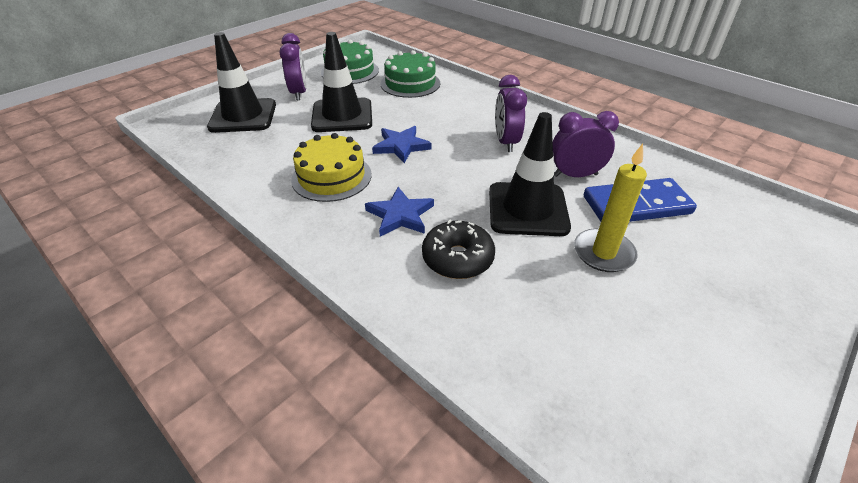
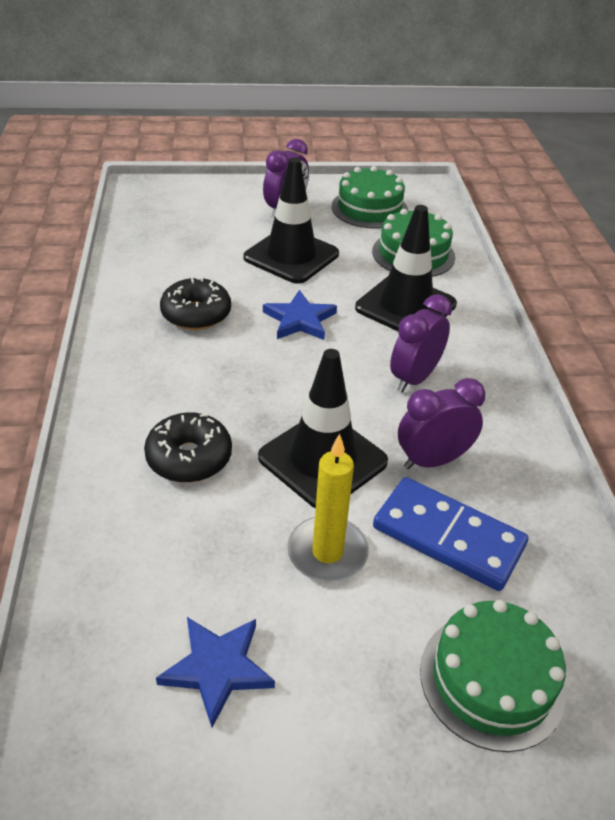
camera: 40 degrees right, 0 degrees up
black traffic cone [207,32,276,133] -> black traffic cone moved to [355,205,457,332]
yellow cake [291,133,372,202] -> black donut [160,276,231,330]
blue star [365,187,434,237] -> blue star moved to [156,617,275,727]
purple clock [553,111,619,177] -> purple clock turned 60 degrees counterclockwise [398,378,485,469]
none -> green cake [420,600,566,752]

